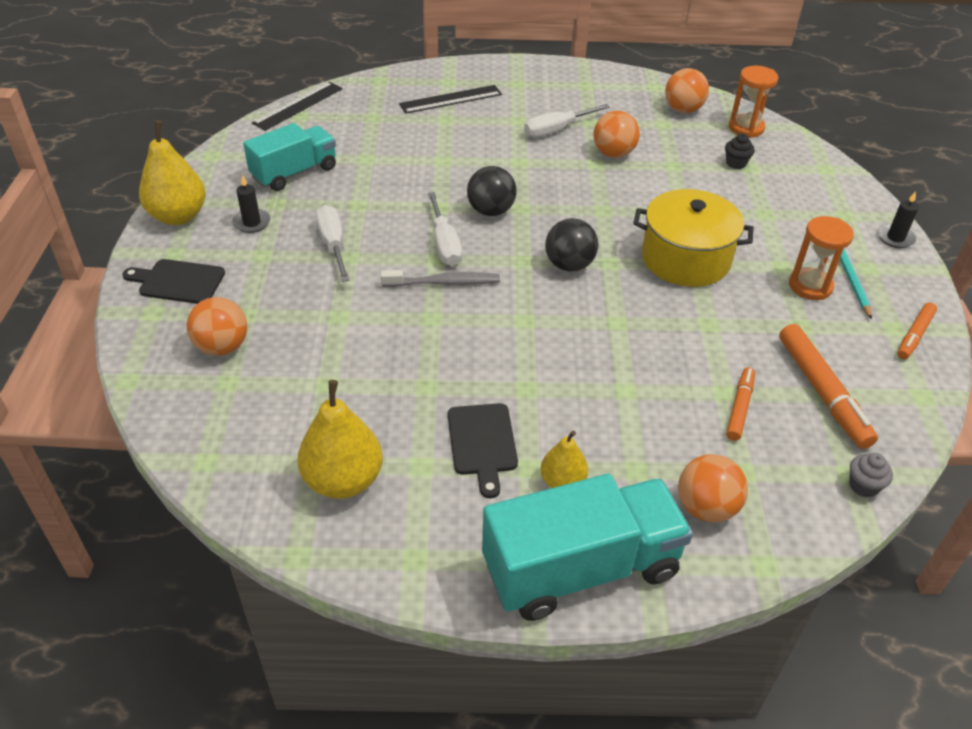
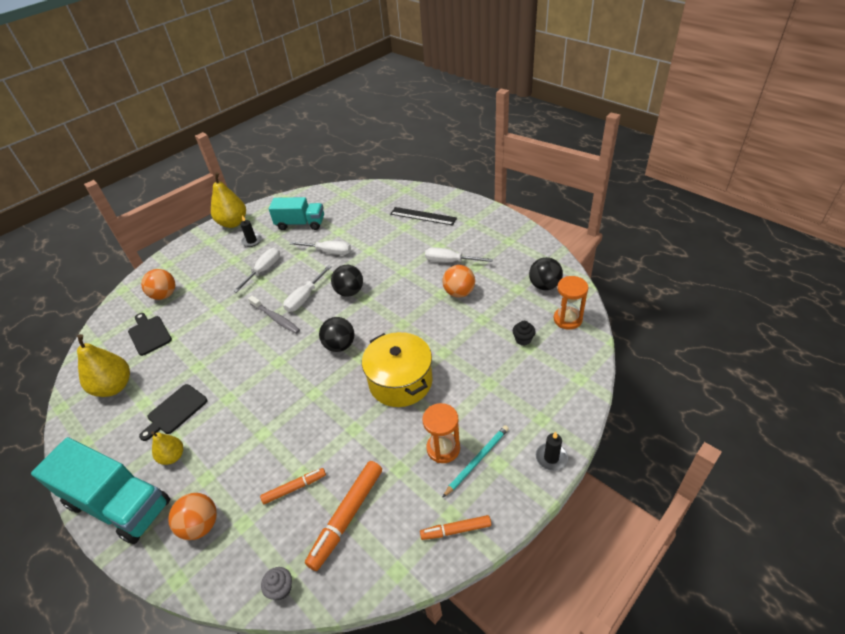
camera: 50 degrees right, 0 degrees up
black cutting board [122,259,225,304] -> black cutting board moved to [128,313,172,356]
black ruler [252,82,342,131] -> none
orange ball [665,68,709,113] -> black ball [529,257,563,290]
none -> white screwdriver [290,241,351,255]

